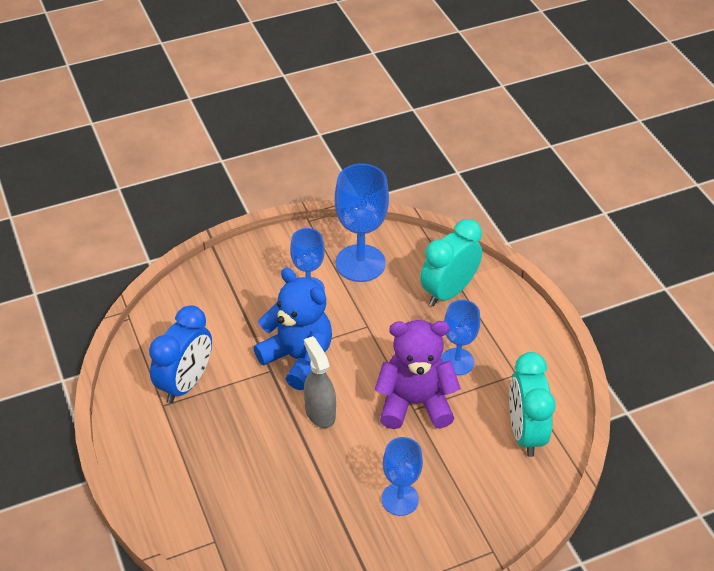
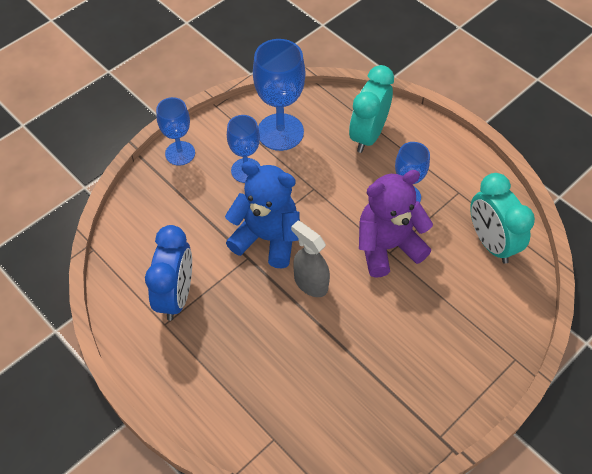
camera: 20 degrees left, 10 degrees up
blue goblet [382,437,423,516] -> blue goblet moved to [156,97,195,166]

